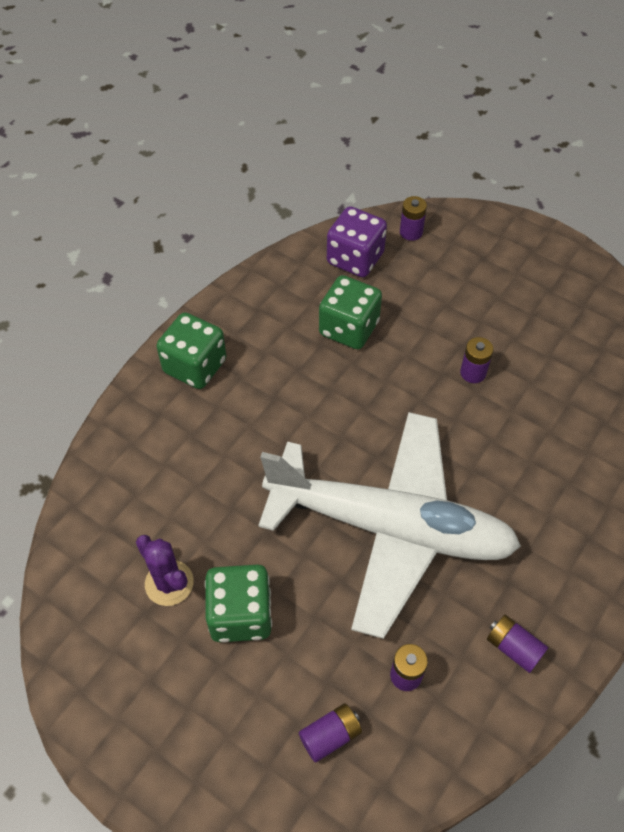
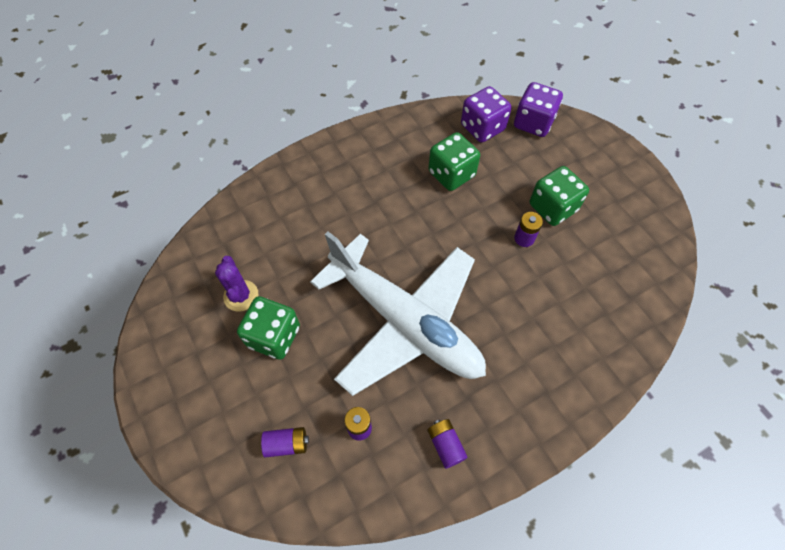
camera: 25 degrees right, 5 degrees up
green dice [157,312,227,389] -> green dice moved to [530,166,589,226]
purple battery [400,196,427,241] -> purple dice [514,82,563,137]

